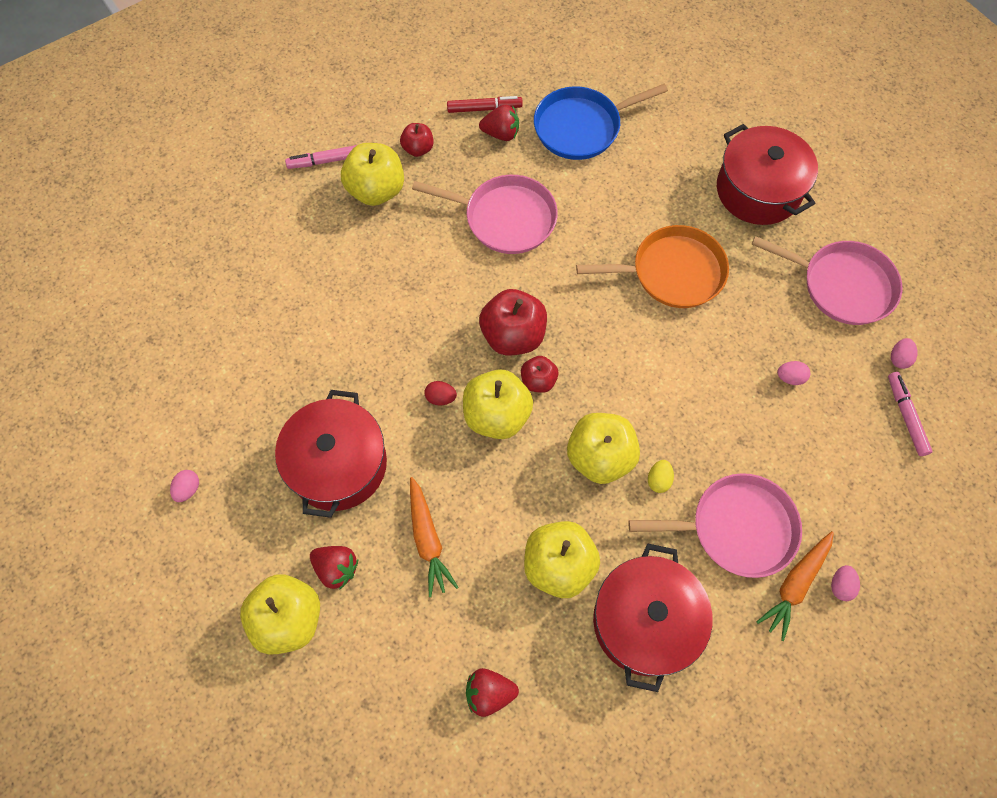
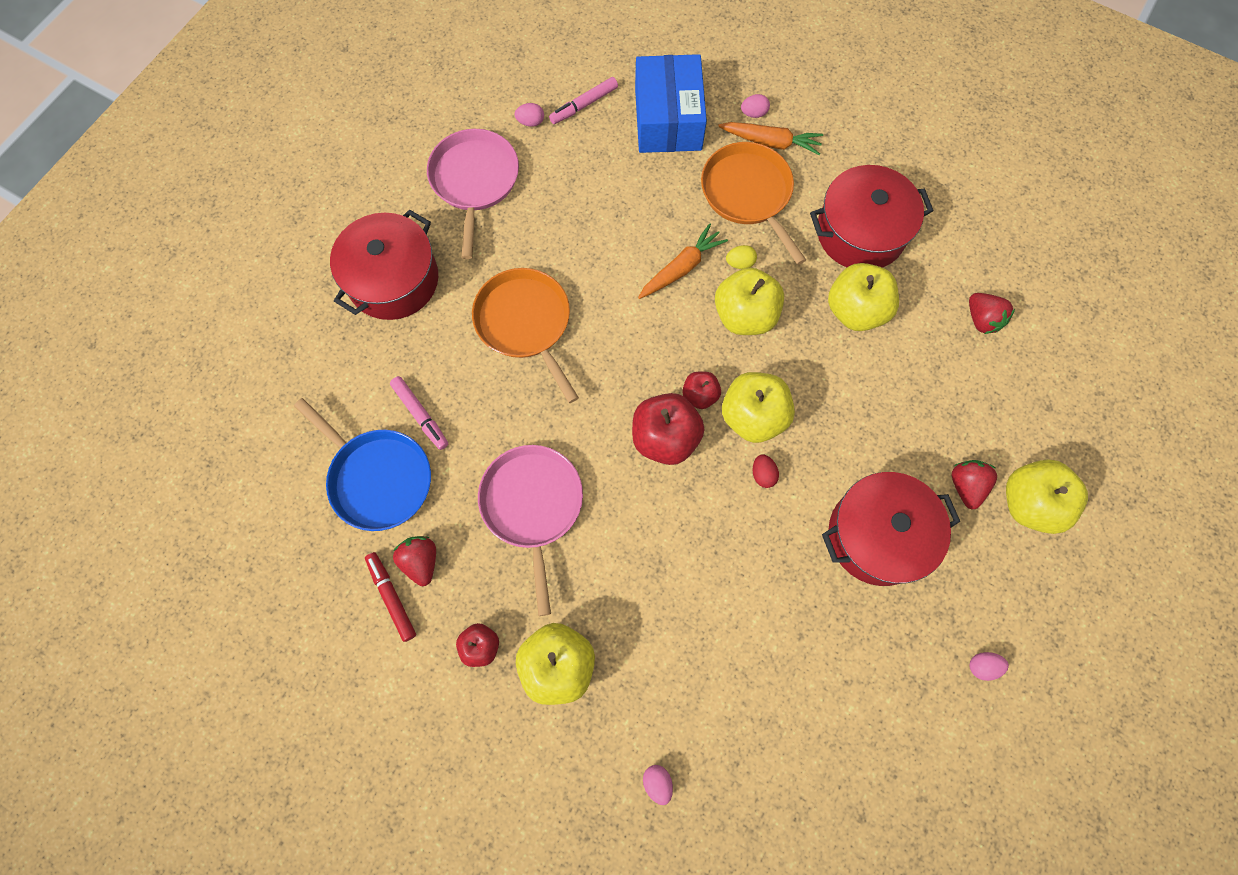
camera: 115 degrees left, 5 degrees up
pink marker [285,145,357,169] -> pink marker moved to [390,376,448,450]
orange carrot [410,477,459,597] -> orange carrot moved to [638,223,728,299]
pink pan [629,473,802,578] -> orange pan [701,142,806,265]
pink egg [777,361,810,385] -> pink egg moved to [643,765,673,805]
none -> blue box [635,54,707,153]

